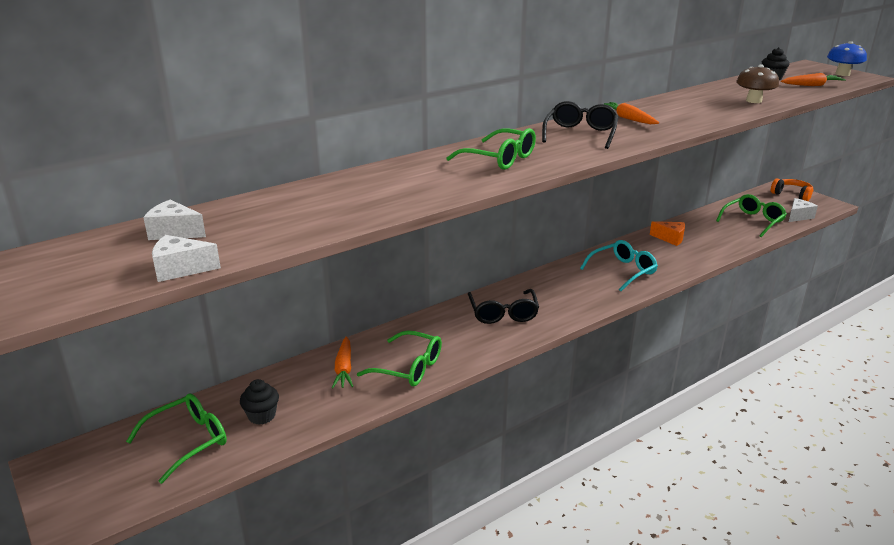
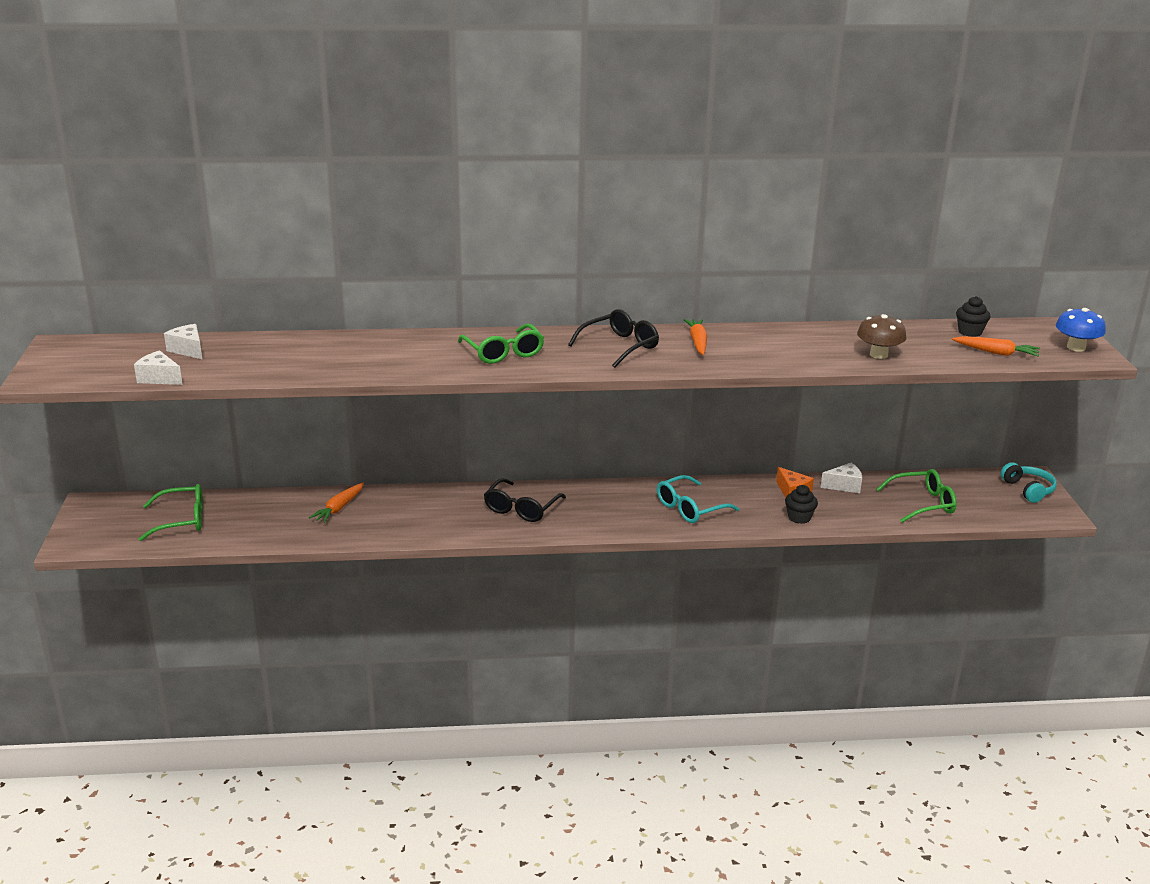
camera: 30 degrees right, 0 degrees up
black cupcake [240,379,279,425] -> black cupcake moved to [785,485,818,524]
green glasses [357,330,442,386] -> none
turquoise glasses [580,240,658,291] -> turquoise glasses turned 150 degrees clockwise [657,475,739,523]
orange headphones [771,178,814,201] -> turquoise headphones [1001,462,1057,503]
white cheese [789,198,818,222] -> white cheese moved to [821,463,862,493]

